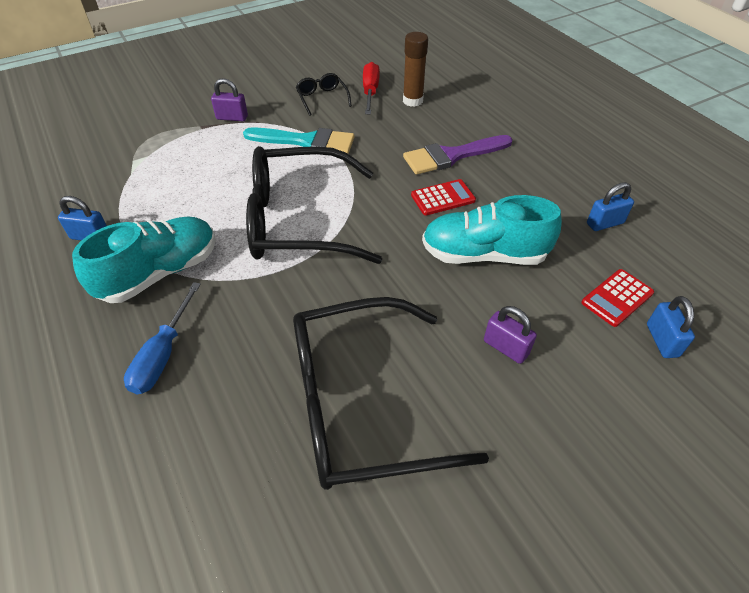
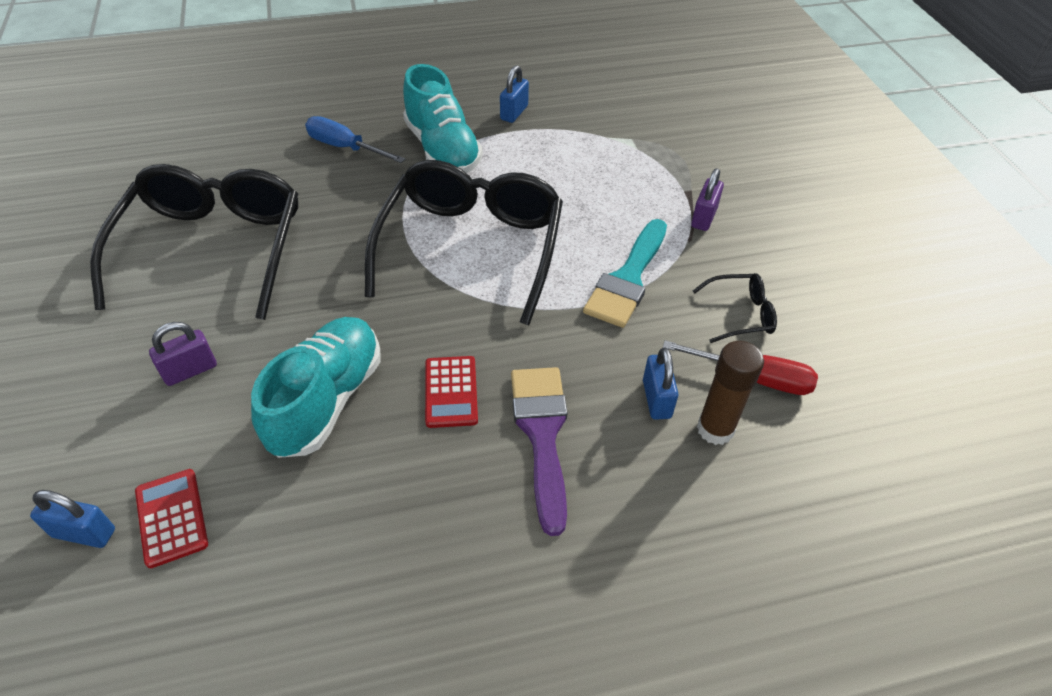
camera: 105 degrees right, 0 degrees up
blue padlock [587,182,634,231] -> blue padlock moved to [643,348,678,420]

